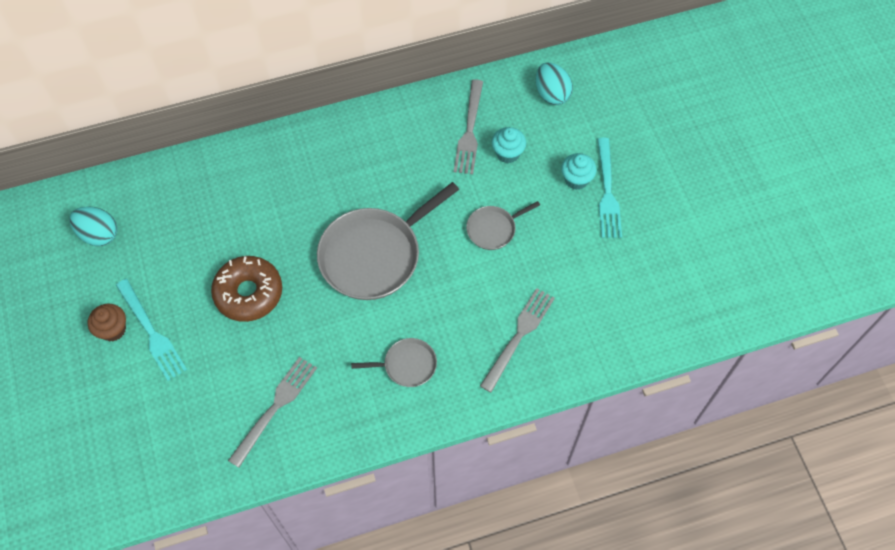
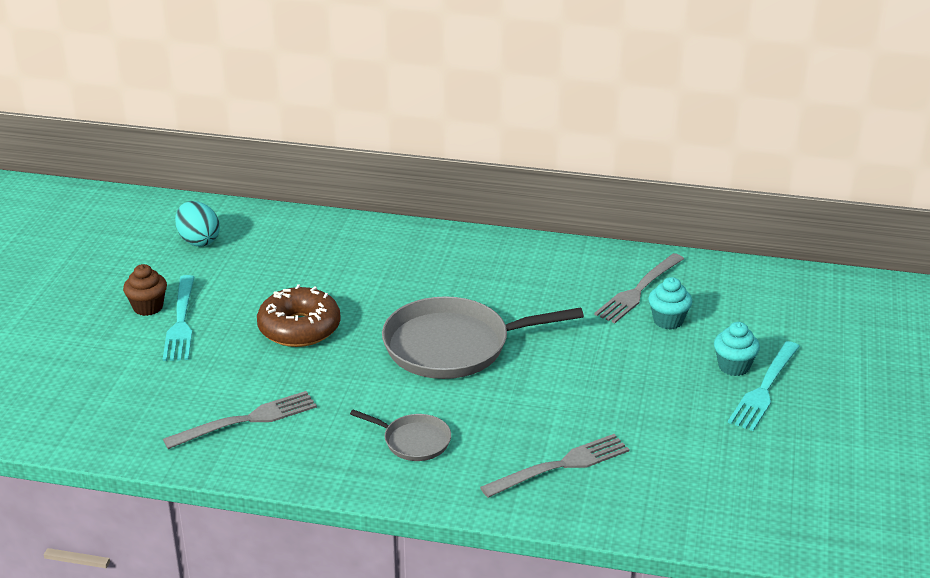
camera: 30 degrees right, 30 degrees down
grey pan [466,201,540,250] -> none
turquoise egg [536,62,573,105] -> none

